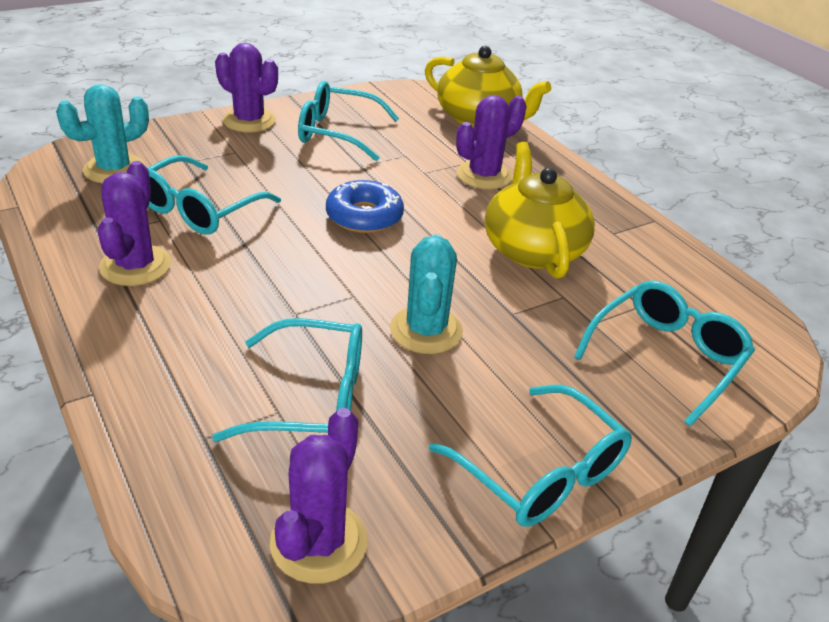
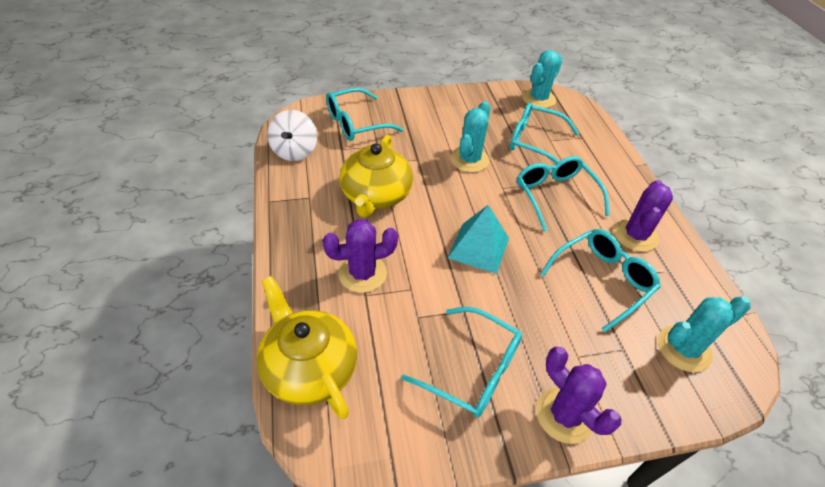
camera: 160 degrees left, 10 degrees up
purple cactus [270,408,367,584] -> turquoise cactus [522,50,563,108]
blue donut [326,180,404,233] -> turquoise pyramid [448,205,509,274]
turquoise glasses [429,385,632,527] -> turquoise glasses moved to [517,156,610,231]
none -> white spinning top [267,110,317,161]

